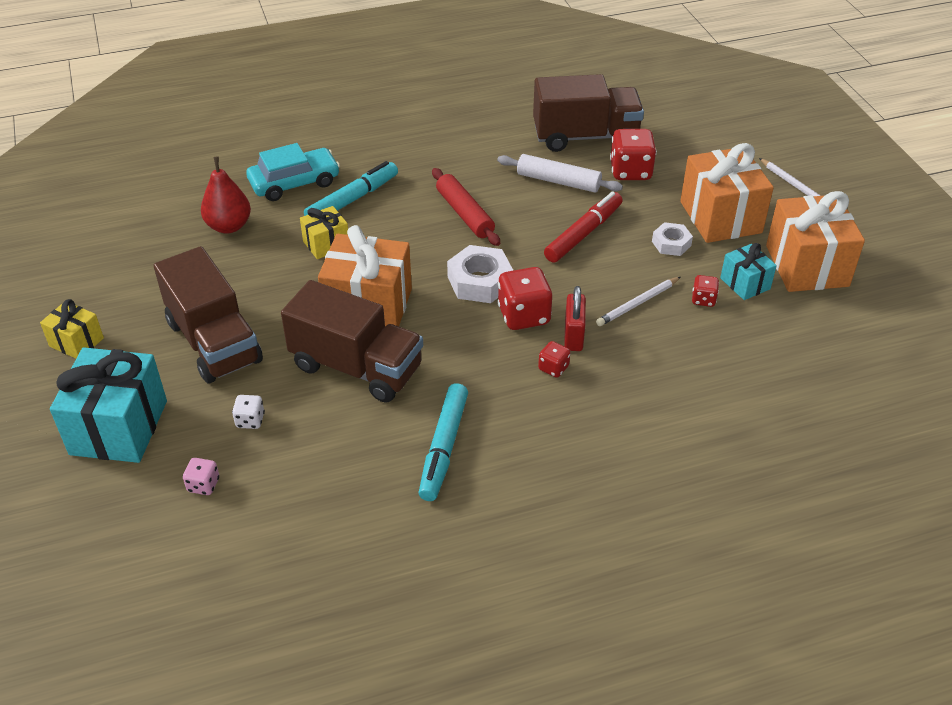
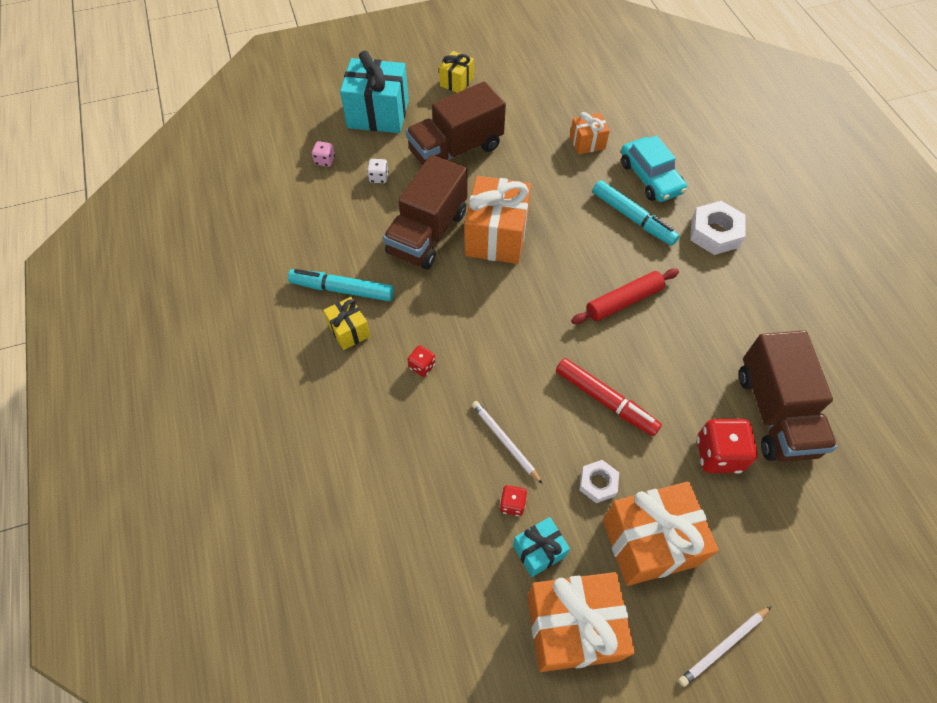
camera: 90 degrees right, 15 degrees up
red pear [201,157,251,234] -> orange gift [570,112,610,154]
yellow gift [300,206,348,259] -> yellow gift moved to [323,297,370,350]
white nut [447,245,513,303] -> white nut moved to [690,201,746,255]
white rolling pin [497,154,623,193] -> none
red dice [497,267,552,330] -> none
red padlock [564,286,586,351] -> none

